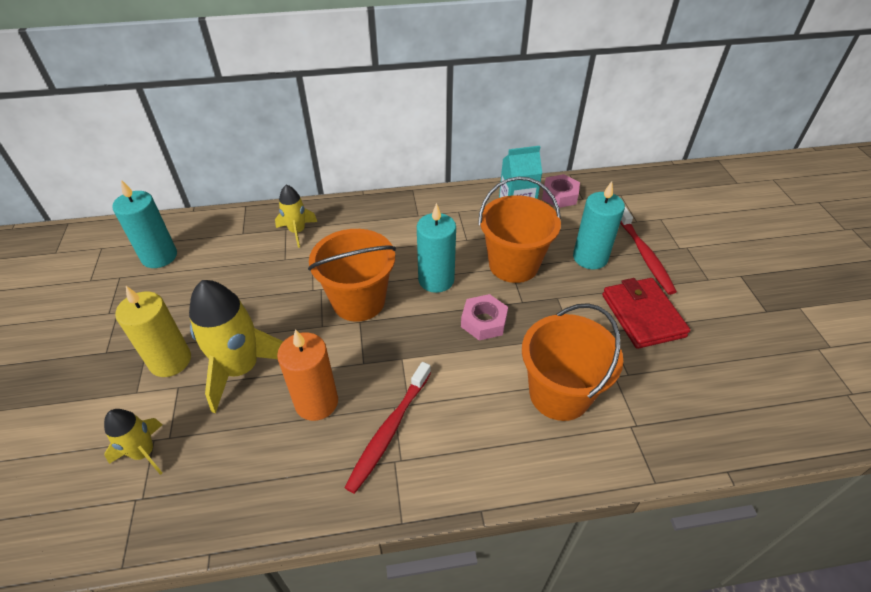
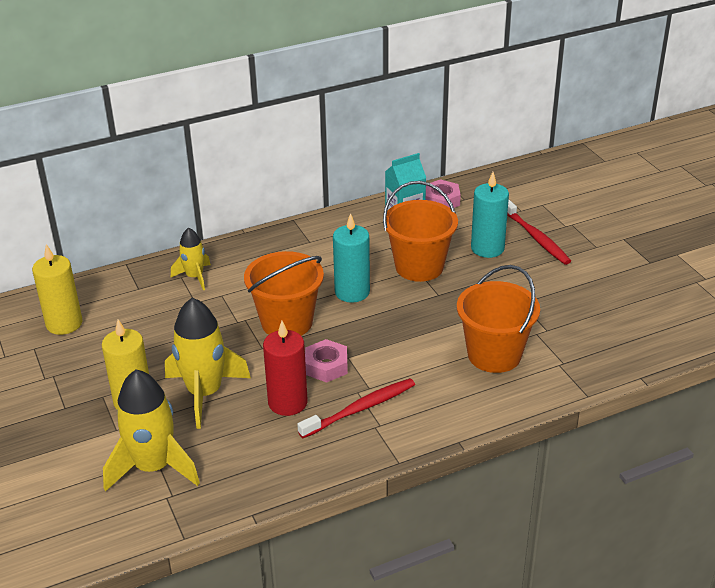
camera: 15 degrees left, 10 degrees down
yellow rocket [104,409,162,475] -> yellow rocket [103,369,200,492], size x1.78
turquoise candle [112,180,177,268] -> yellow candle [32,244,82,335]
orange candle [277,329,338,421] -> red candle [263,321,308,416]
red toothbrush [344,362,431,494] -> red toothbrush turned 135 degrees counterclockwise [297,378,415,438]
pink nut [461,294,508,341] -> pink nut moved to [305,339,348,383]
red wallet [602,278,690,349] -> none

